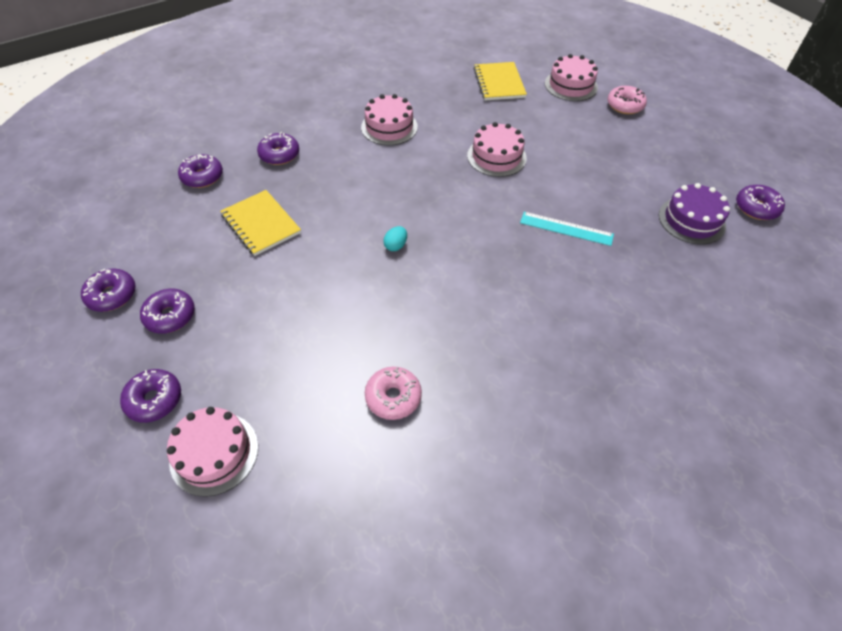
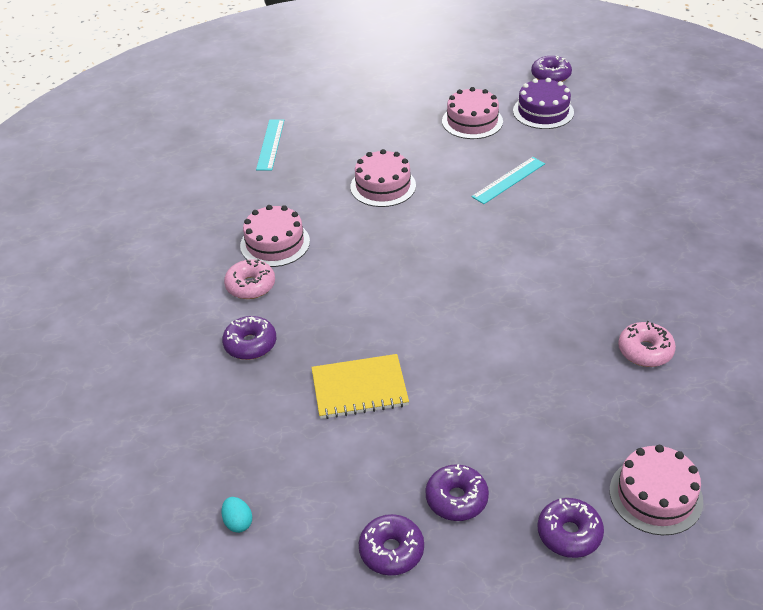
camera: 60 degrees left, 10 degrees down
purple donut [178,154,223,188] -> none
turquoise egg [383,226,407,251] -> turquoise egg moved to [221,497,252,533]
yellow notebook [473,62,527,101] -> turquoise ruler [256,119,284,171]
pink cake [545,54,598,101] -> pink cake moved to [442,87,503,139]
pink donut [607,86,647,114] -> pink donut moved to [224,259,275,299]

